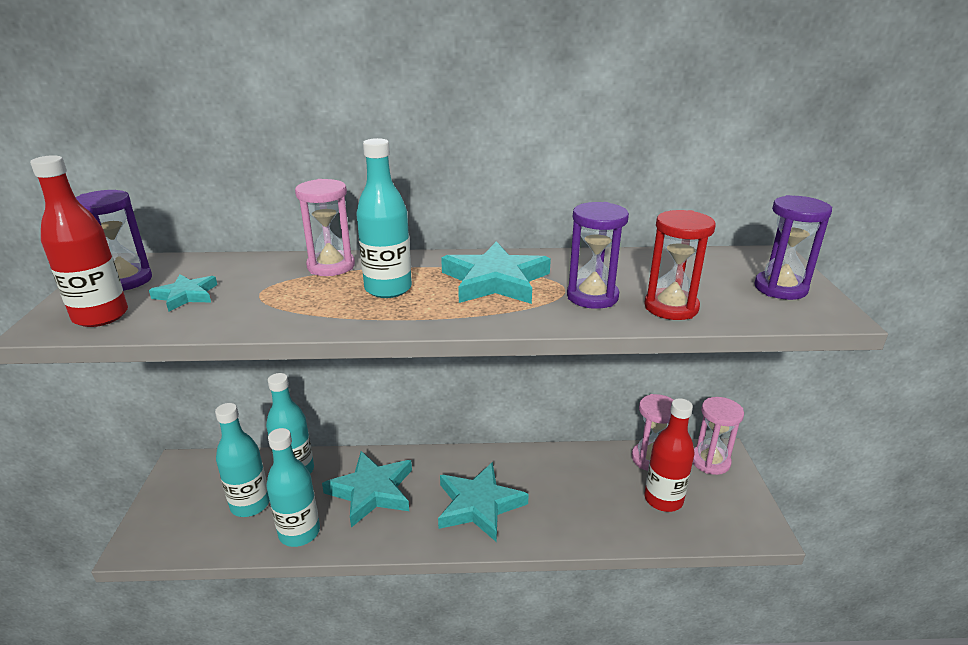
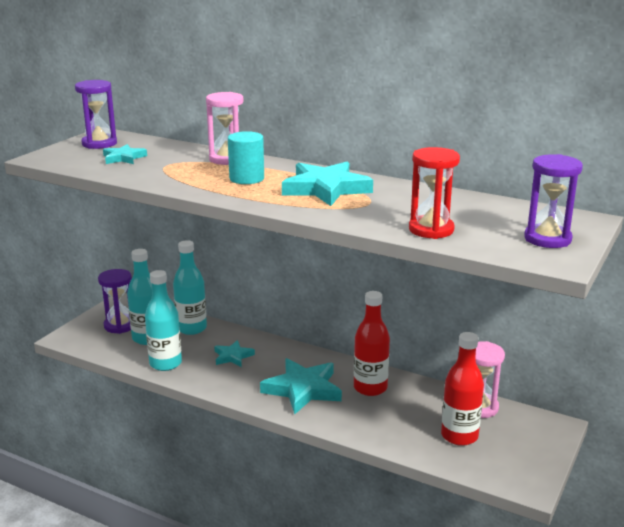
camera: 30 degrees right, 5 degrees down
red bottle [30,155,128,327] -> red bottle moved to [354,291,390,396]
turquoise star [322,451,412,528] -> turquoise star [214,340,255,367], size x0.54
turquoise bottle [356,138,412,298] -> turquoise cylinder [228,131,264,184]
purple hourglass [567,202,629,309] -> purple hourglass moved to [98,269,132,334]
pink hourglass [693,397,744,475] -> none

